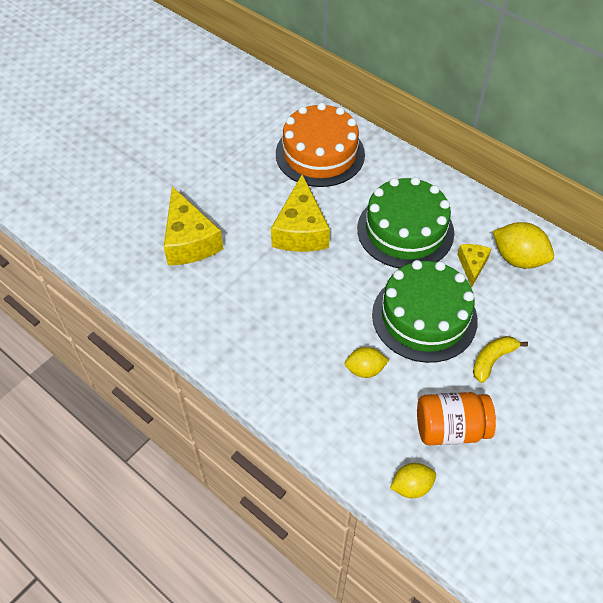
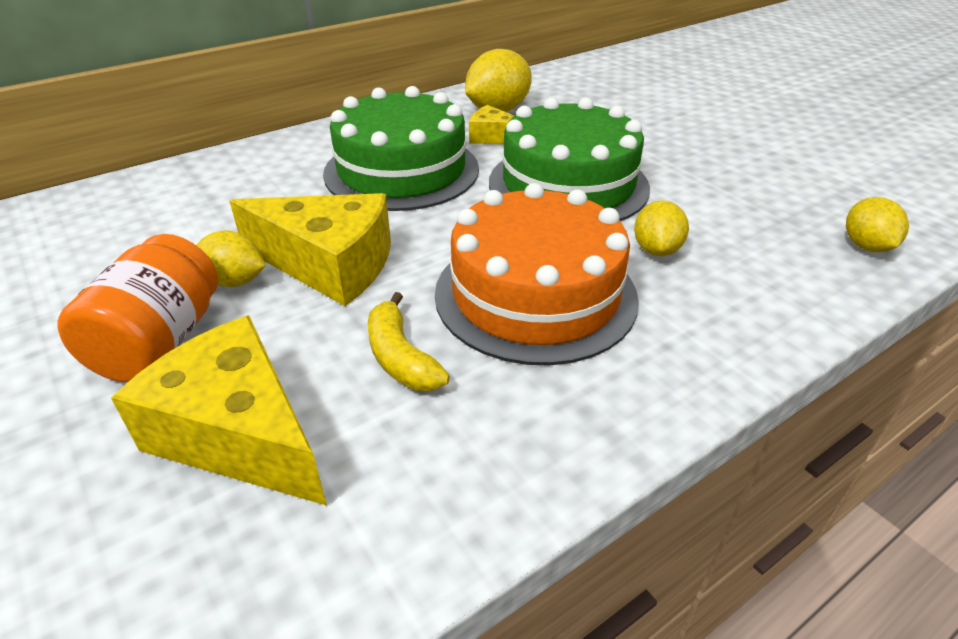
camera: 75 degrees left, 15 degrees down
yellow cheese [163,186,223,265] -> yellow cheese turned 135 degrees counterclockwise [111,315,327,506]
orange cake [276,102,365,187] -> orange cake moved to [435,183,639,366]
orange jar [417,392,496,445] -> orange jar moved to [57,234,218,382]
yellow banana [473,336,528,383] -> yellow banana moved to [368,292,450,391]
none -> yellow lemon [196,230,266,287]

